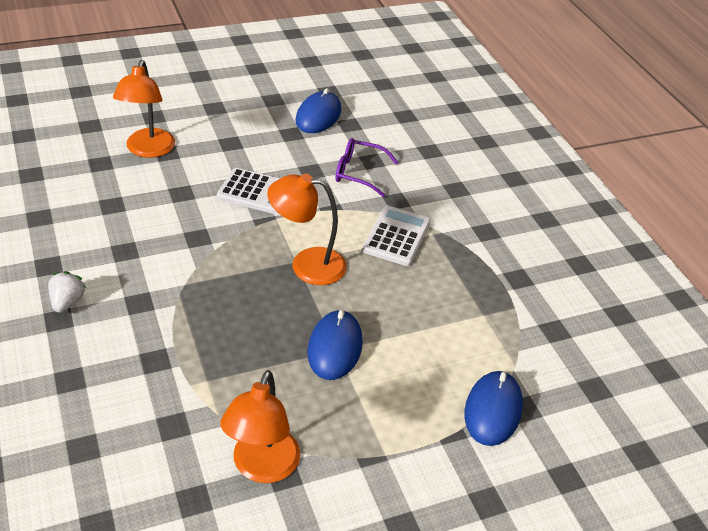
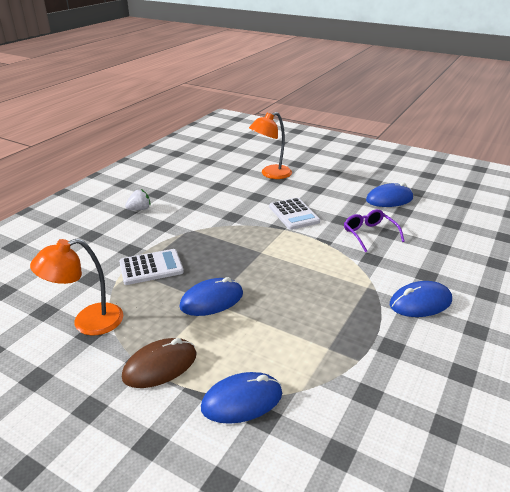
camera: 55 degrees right, 10 degrees down
orange lamp [267,173,347,285] -> none
white calculator [362,206,431,266] -> white calculator moved to [119,249,184,285]
none -> brown mouse [122,338,197,388]
none -> blue mouse [390,281,452,317]

